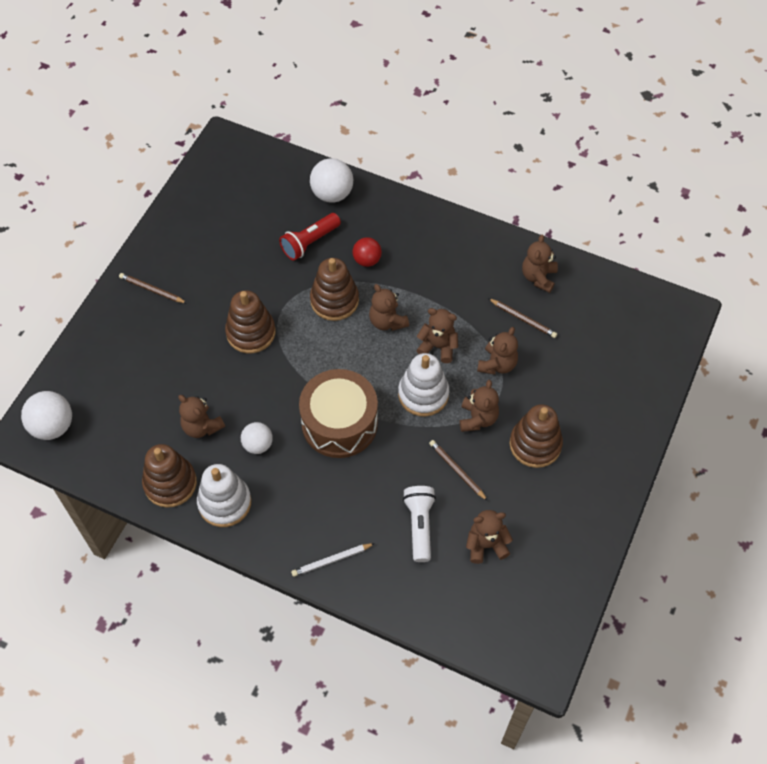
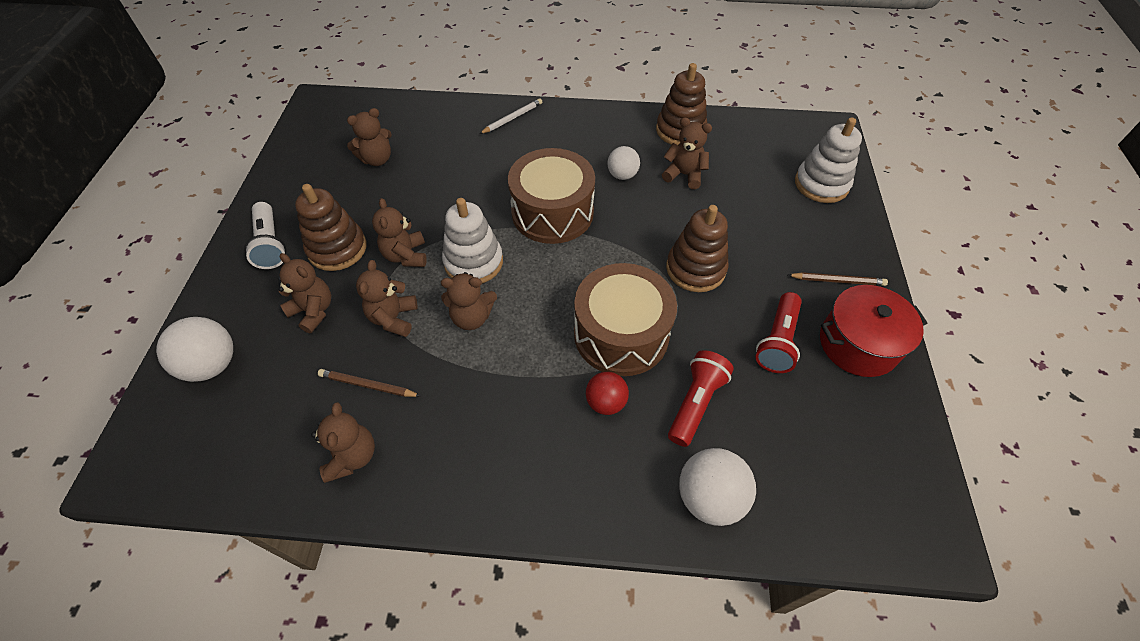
camera: 160 degrees right, 5 degrees down
white ball [21,391,72,440] -> white ball moved to [156,317,233,382]
white stacking toy [197,464,251,527] -> white stacking toy moved to [795,117,862,203]
brown stacking toy [310,258,359,321] -> brown drum [574,263,677,376]
brown teddy bear [369,284,409,331] -> brown teddy bear moved to [278,253,331,333]
white flashlight [403,486,436,562] -> white flashlight moved to [244,202,286,269]
brown pencil [429,440,488,501] -> none
none -> red flashlight [756,292,802,373]
none -> red pot [820,285,927,377]

